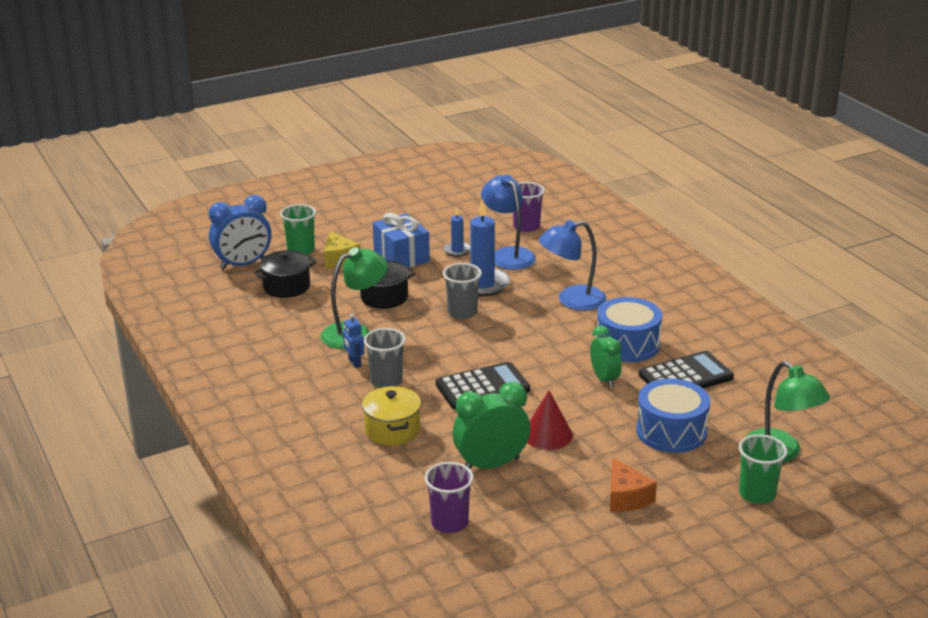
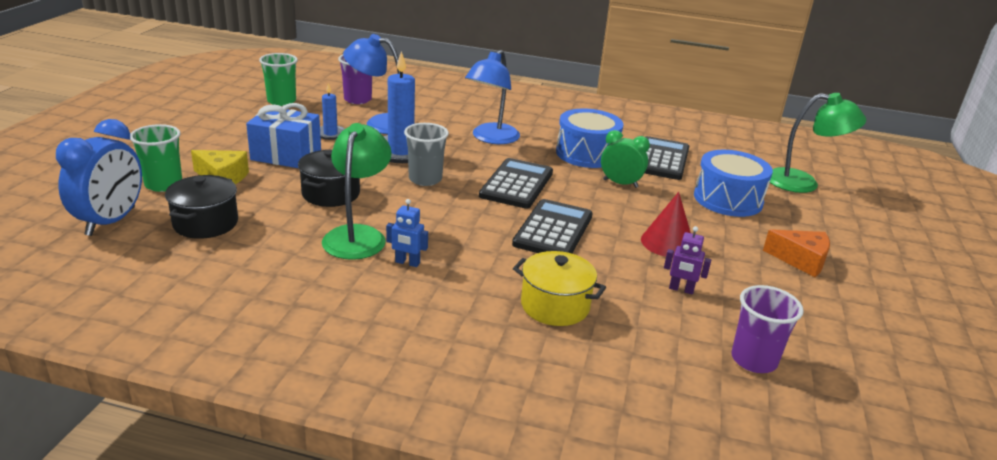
camera: 50 degrees left, 0 degrees up
grey cup [364,328,406,388] -> none
green clock [453,382,530,469] -> purple robot [664,226,711,294]
green cup [739,434,787,504] -> green cup moved to [259,53,298,106]
none -> black calculator [479,158,553,209]

